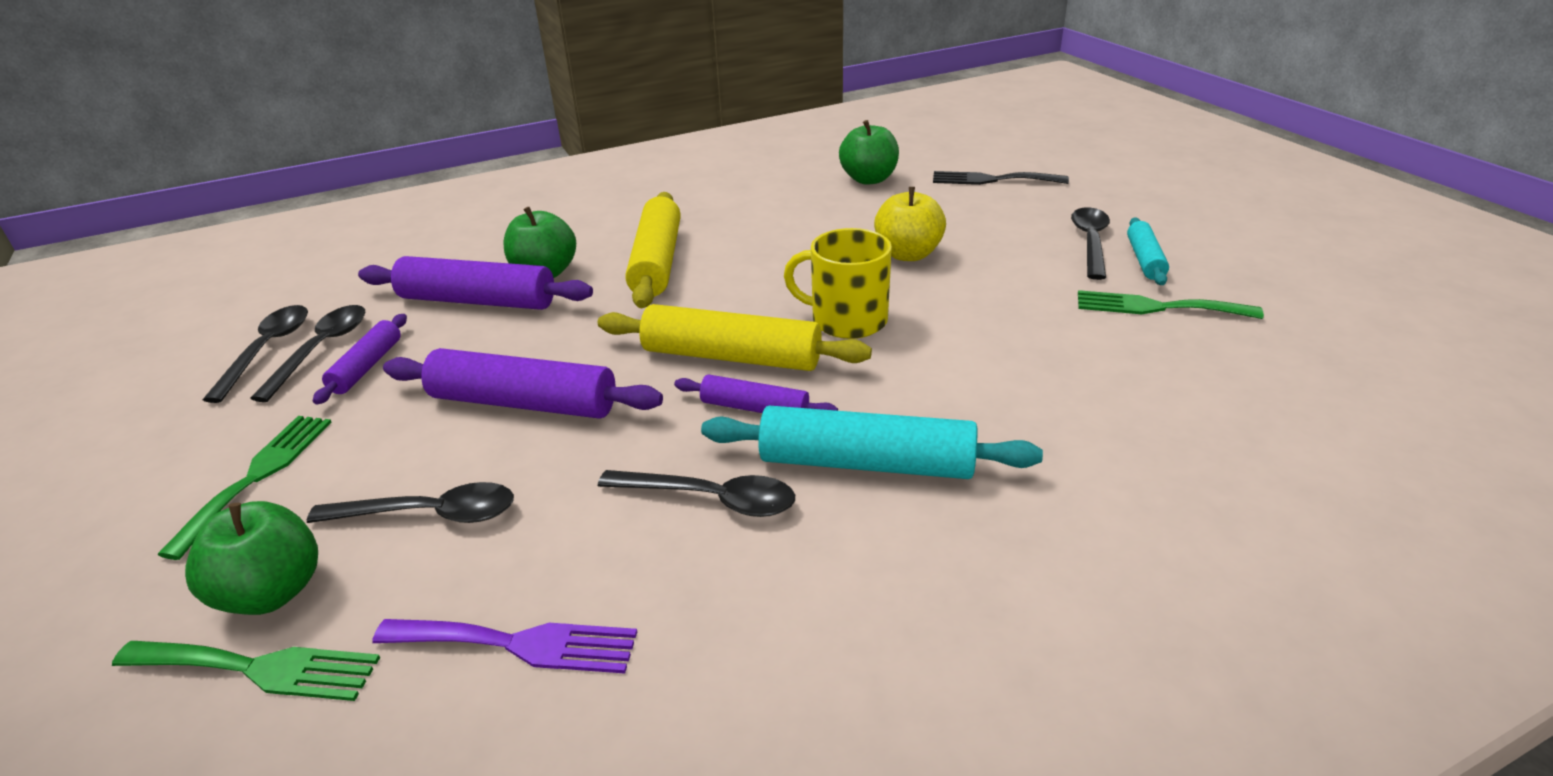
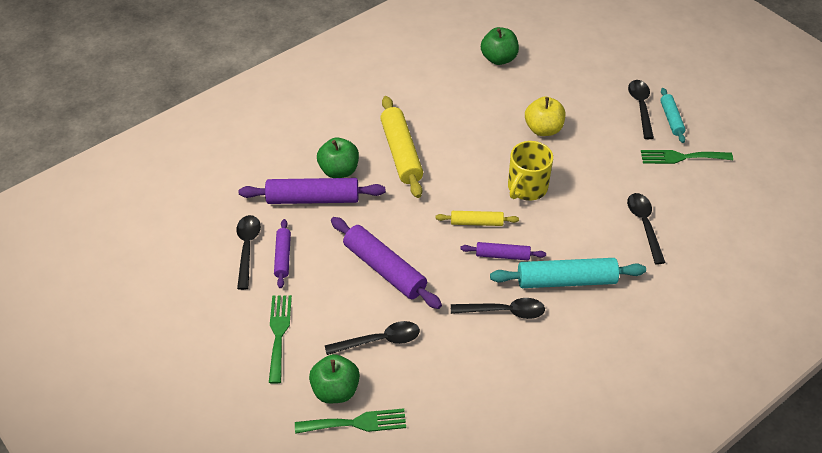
camera: 15 degrees left, 15 degrees up
black spoon [203,305,308,403] -> black spoon moved to [627,193,666,264]
purple fork [372,619,637,674] -> none
purple rolling pin [383,348,663,418] -> purple rolling pin turned 45 degrees clockwise [331,217,442,309]
yellow rolling pin [598,304,872,371] -> yellow rolling pin [436,211,519,226], size x0.56
yellow mug [784,228,892,339] -> yellow mug turned 60 degrees counterclockwise [508,141,553,201]
black fork [933,171,1069,185] -> none

